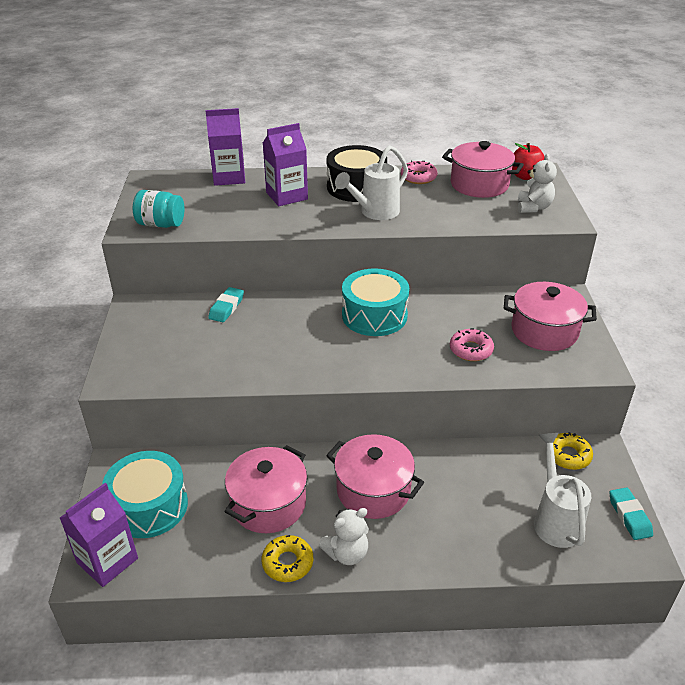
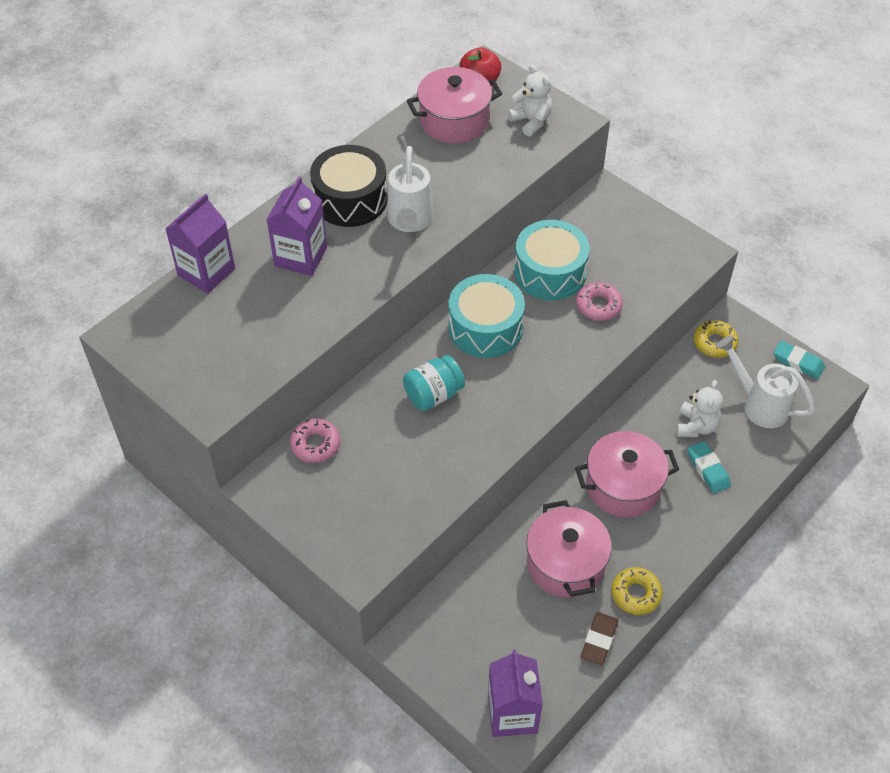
camera: 45 degrees left, 15 degrees up
turquoise drum [102,451,188,538] -> turquoise drum moved to [514,220,590,300]
turquoise jar [133,190,184,228] -> turquoise jar moved to [403,355,465,411]
turquoise eraser [208,287,244,322] -> turquoise eraser moved to [687,441,731,493]
white teddy bear [319,508,369,565] -> white teddy bear moved to [676,380,723,437]
pink donut [401,161,437,184] -> pink donut moved to [290,419,340,463]
pink pot [504,282,597,351] -> none
none -> brown eraser [581,612,618,665]

